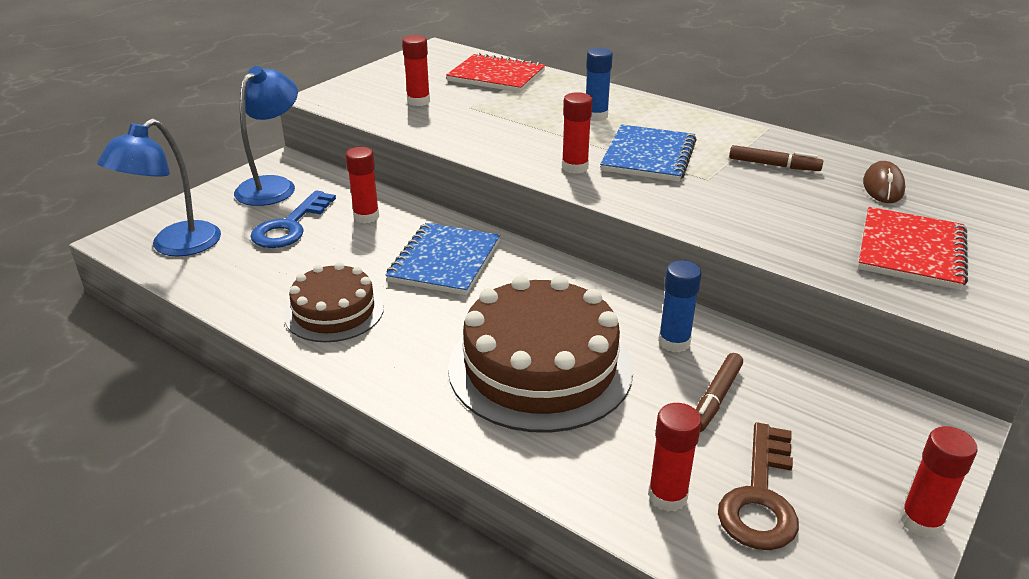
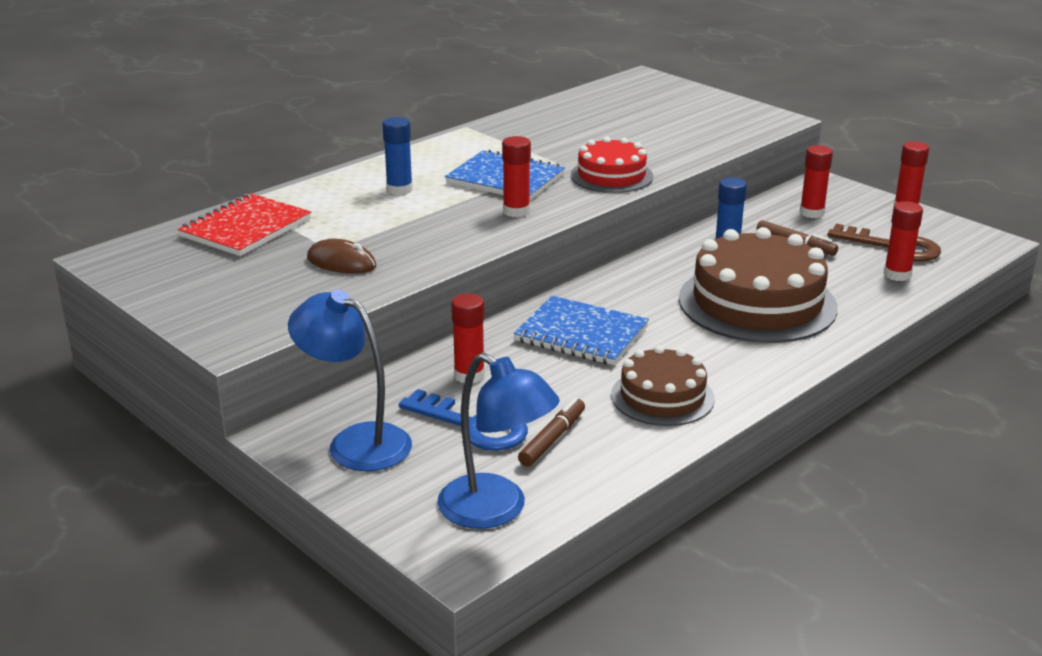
camera: 80 degrees left, 5 degrees down
red glue stick [402,35,430,106] -> red glue stick moved to [800,145,833,218]
brown marker [729,145,823,171] -> brown marker moved to [518,398,585,467]
red notebook [858,207,968,290] -> none
brown mouse [863,161,905,203] -> brown mouse moved to [307,239,377,274]
none -> red cake [570,137,653,193]

